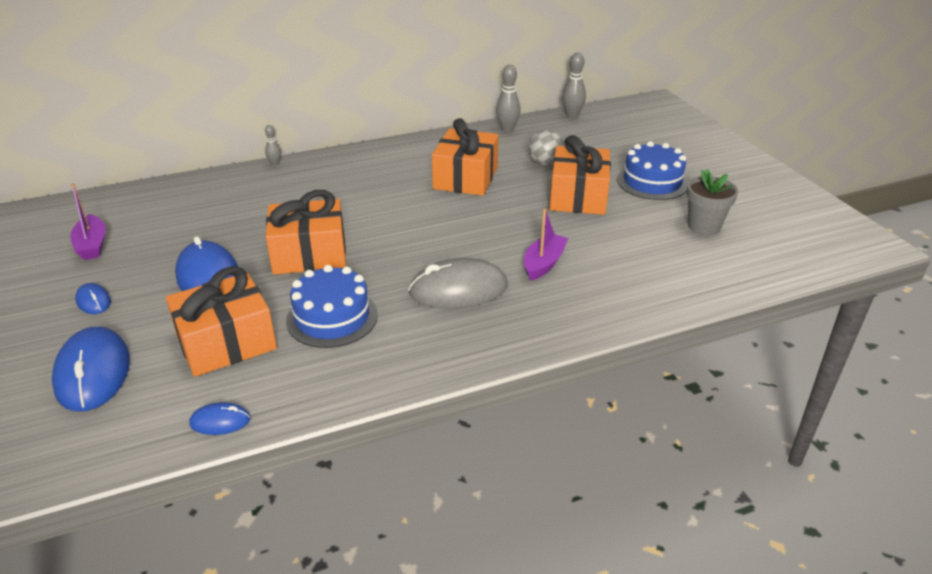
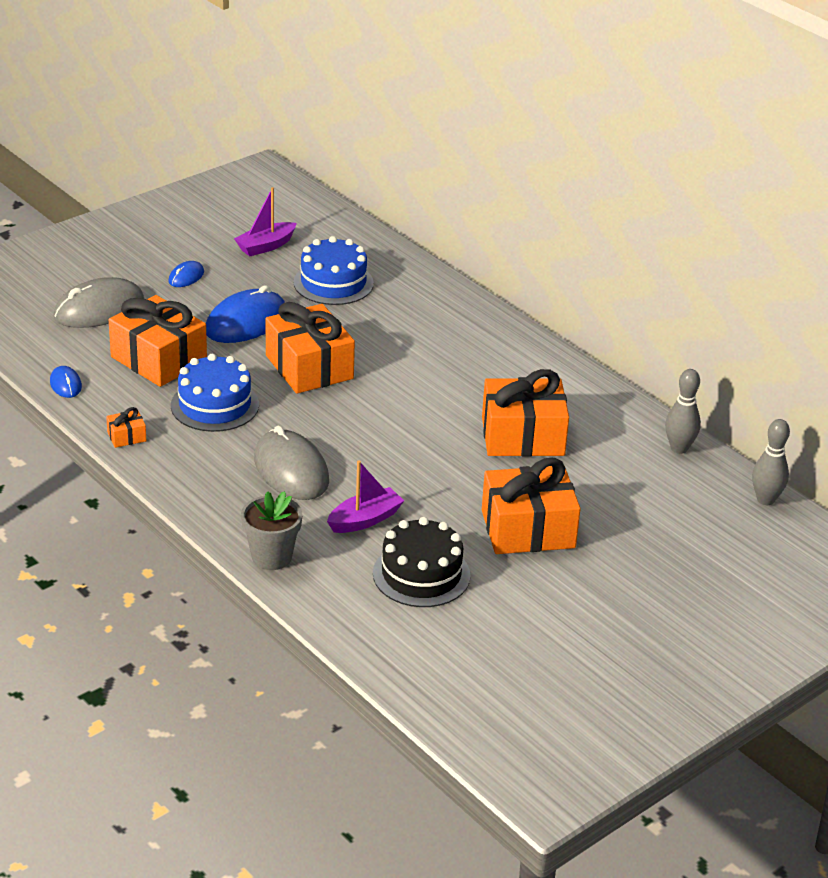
camera: 70 degrees right, 0 degrees up
blue mouse [52,327,130,412] -> grey mouse [54,277,144,328]
grey bowling pin [265,125,281,166] -> none
purple boat [524,209,568,281] -> purple boat turned 45 degrees counterclockwise [327,460,404,533]
grey ball [528,129,564,166] -> none
blue cake [617,141,688,200] -> blue cake moved to [293,236,374,305]
grey flower pot [687,169,738,235] -> grey flower pot moved to [241,491,302,570]
none -> orange gift [106,407,146,448]
none -> black cake [373,517,471,607]

